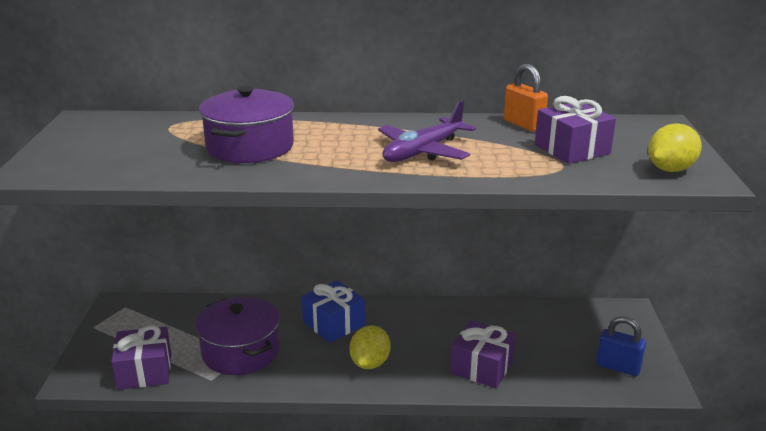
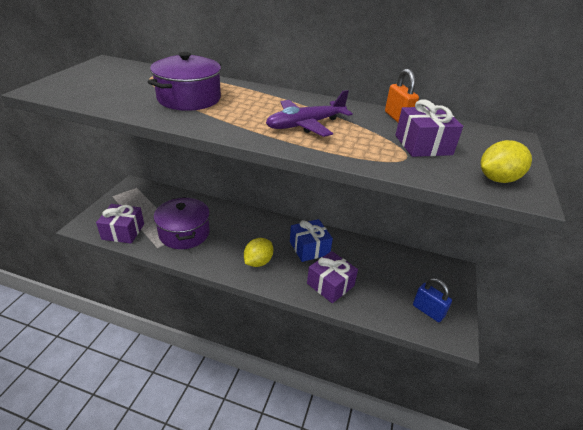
camera: 15 degrees right, 10 degrees up
blue gift [302,280,365,343] -> blue gift moved to [290,219,333,262]

